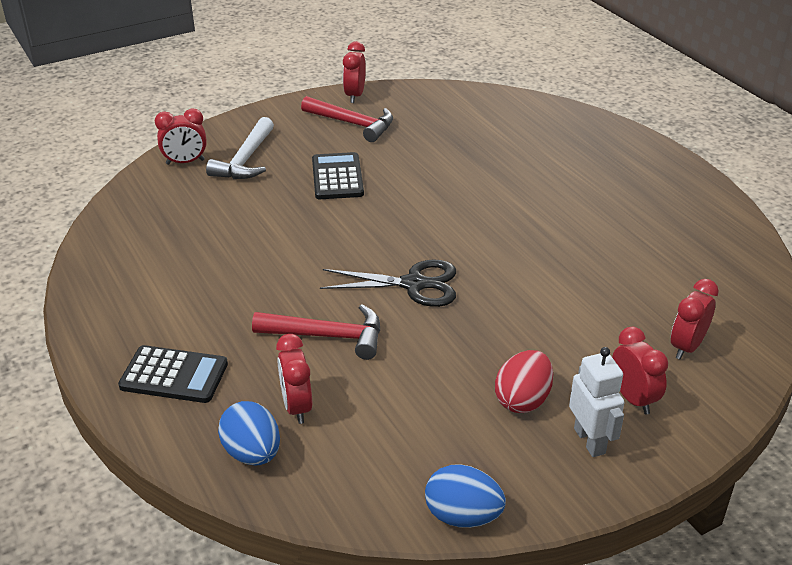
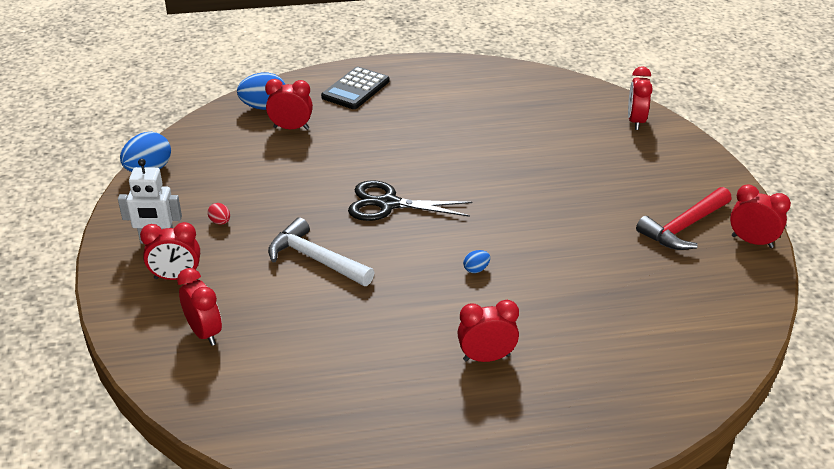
camera: 110 degrees right, 0 degrees up
white hammer [206,117,274,179] -> white hammer moved to [268,217,375,286]
red hammer [252,304,380,360] -> none
black calculator [312,152,364,199] -> none
black scissors [320,260,456,307] -> black scissors turned 75 degrees clockwise [348,180,473,221]
red egg [495,350,553,413] -> red egg [208,203,230,225], size x0.48
none -> red clock [458,300,519,362]
none -> blue egg [463,250,490,273]

